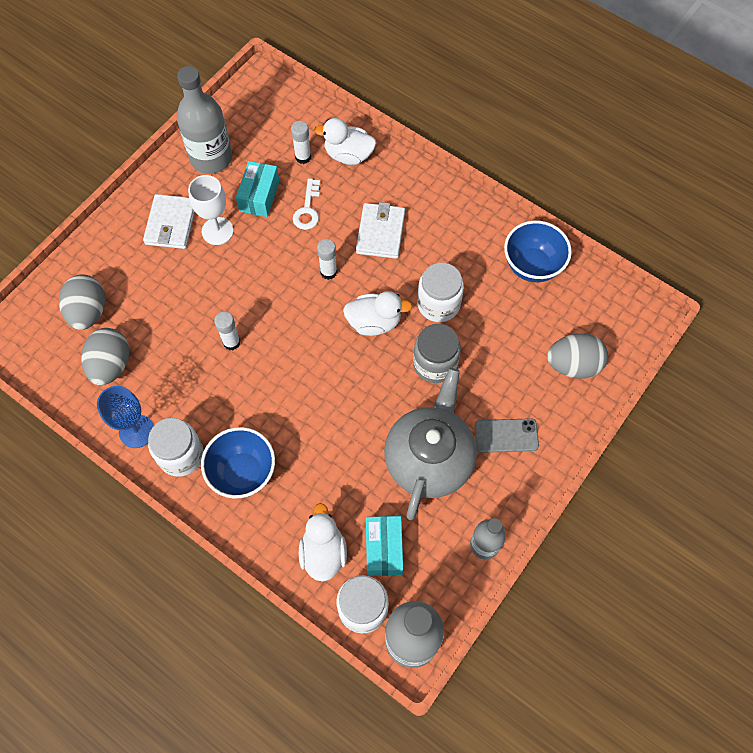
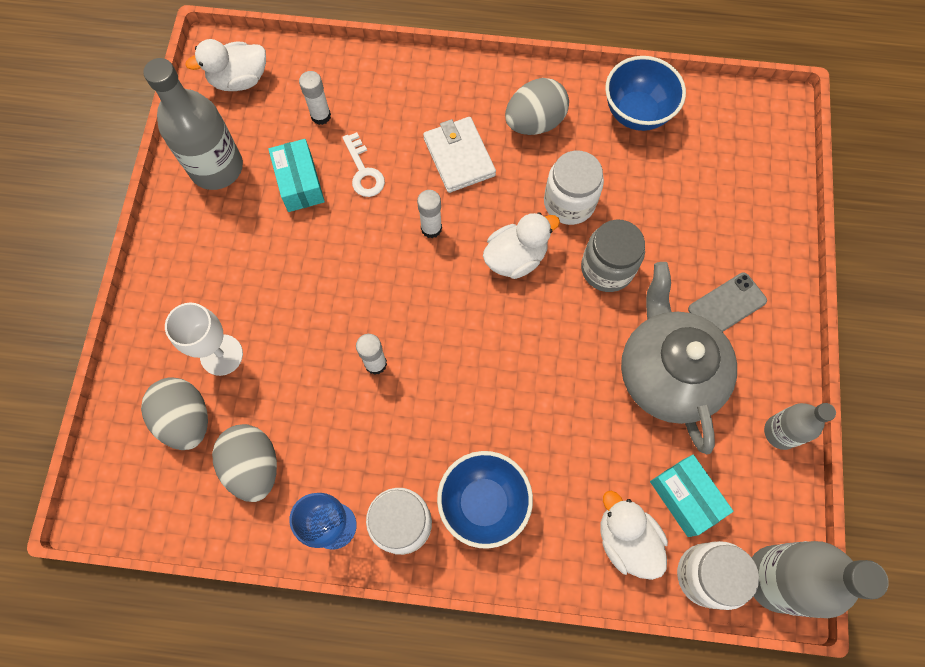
camera: 30 degrees left, 5 degrees up
white wallet [143,194,195,249] -> none
white goblet [188,175,234,245] -> white goblet moved to [165,303,243,376]
white duck [314,118,376,165] -> white duck moved to [185,39,266,91]
grey egg [547,333,608,379] -> grey egg moved to [505,78,569,135]

